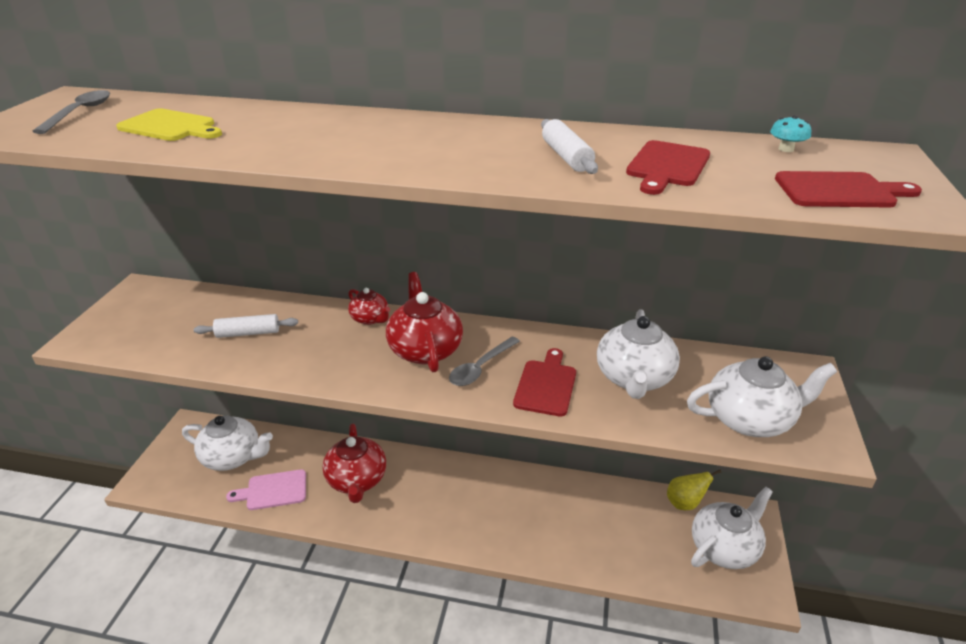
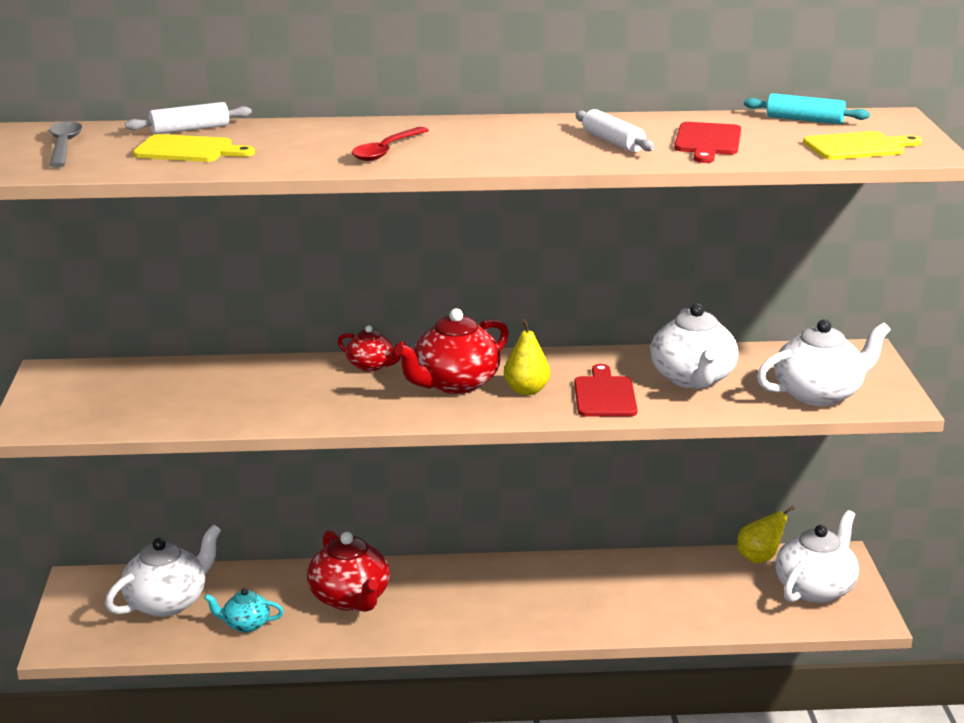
camera: 15 degrees left, 10 degrees down
white teapot [182,416,273,471] -> white teapot turned 45 degrees counterclockwise [105,525,221,617]
white rolling pin [194,314,298,338] -> white rolling pin moved to [125,102,252,134]
pink cutting board [226,469,306,510] -> turquoise teapot [204,588,284,632]
red teapot [386,272,463,372] -> red teapot turned 105 degrees counterclockwise [395,308,509,394]
grey spoon [449,337,520,386] -> yellow pear [504,319,550,395]
turquoise mushroom [770,115,811,152] -> turquoise rolling pin [744,93,870,124]
red cutting board [775,171,922,207] -> yellow cutting board [803,131,922,160]
none -> red spoon [352,127,429,161]

